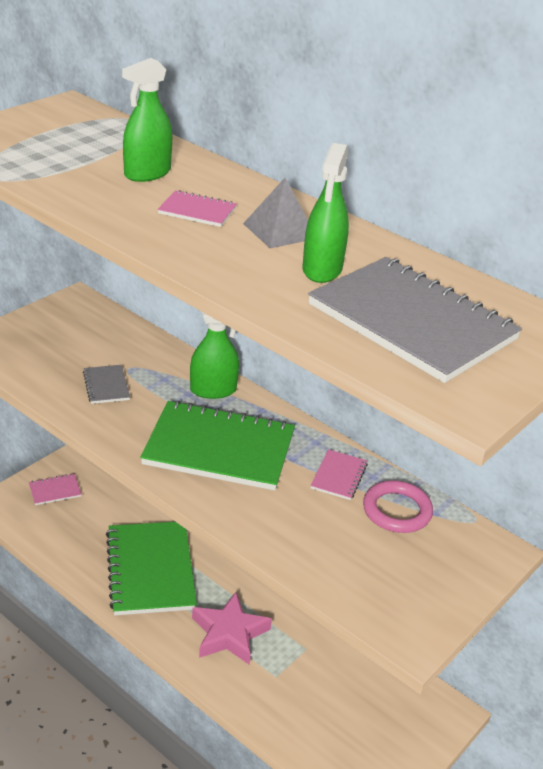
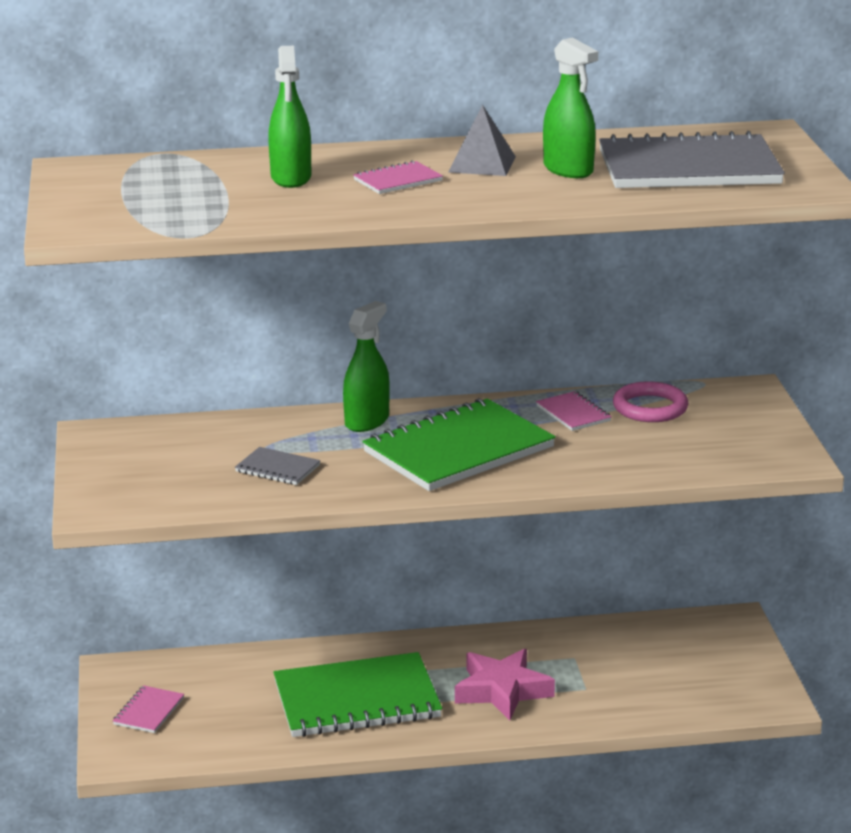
camera: 45 degrees left, 10 degrees down
green notebook [106,522,197,615] -> green notebook turned 45 degrees counterclockwise [273,652,442,737]

